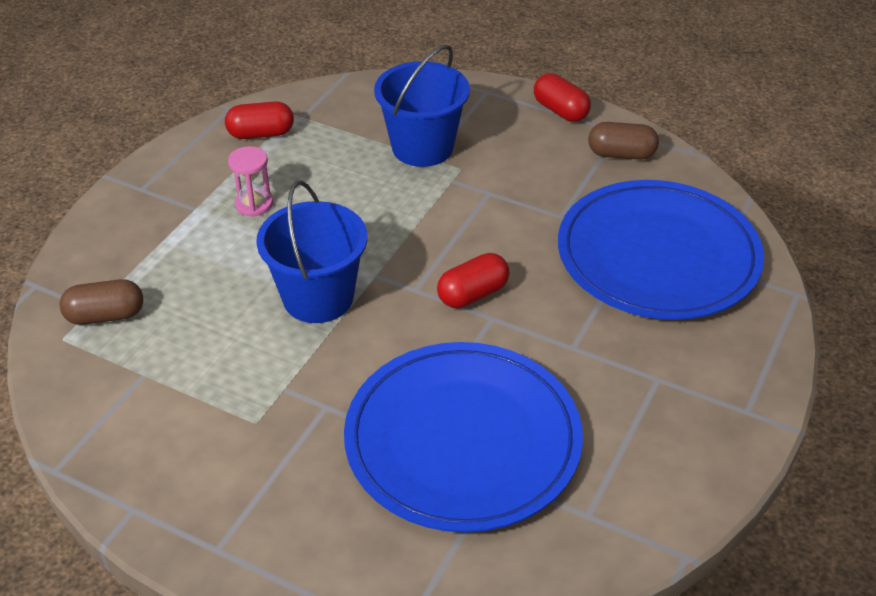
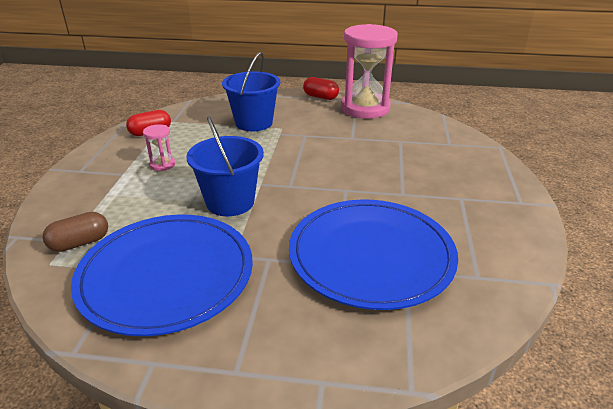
camera: 20 degrees left, 10 degrees down
red capsule [437,253,509,308] -> none
blue plate [558,180,764,320] -> blue plate moved to [71,215,253,336]
brown capsule [588,122,659,160] -> pink hourglass [341,24,398,119]

